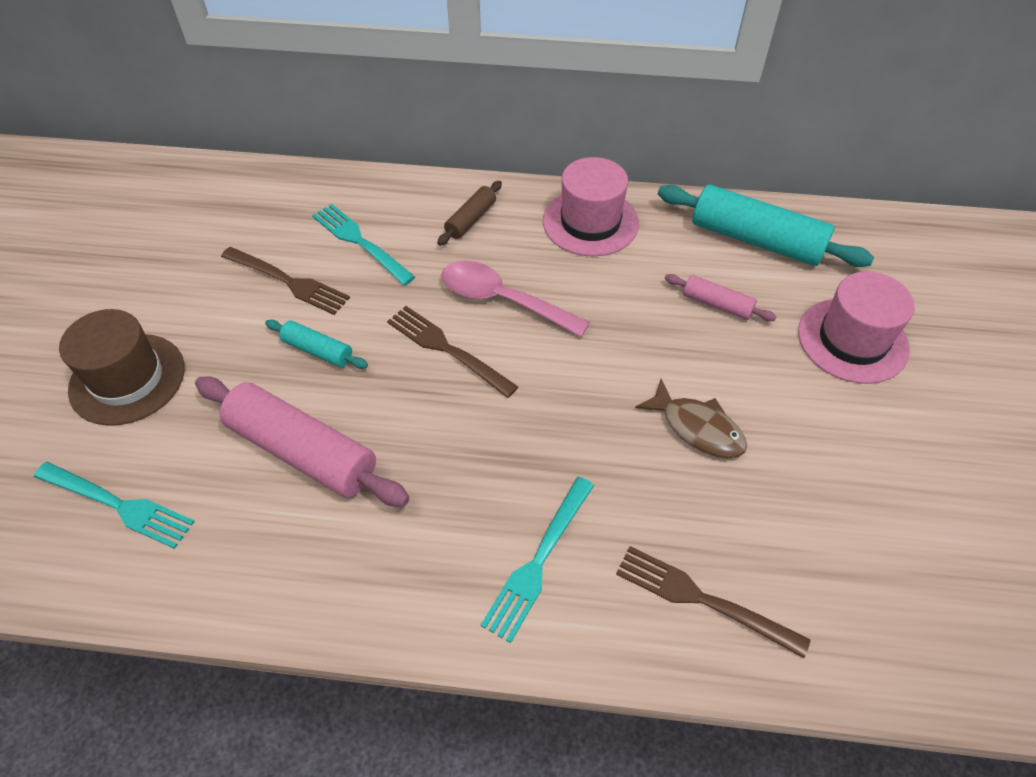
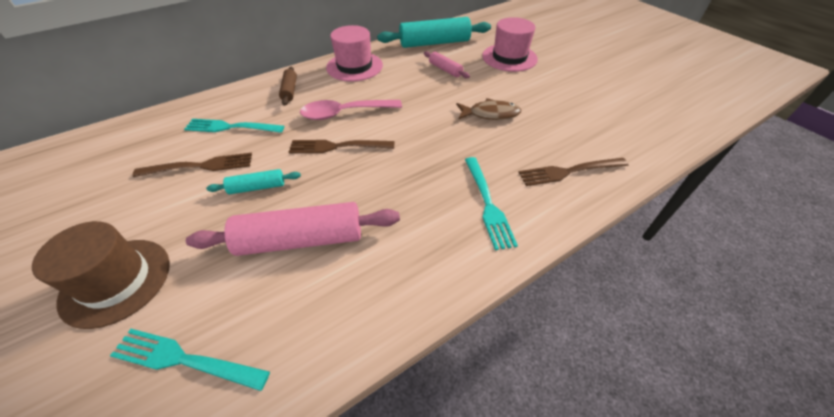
camera: 40 degrees left, 5 degrees down
turquoise fork [34,462,195,549] -> turquoise fork turned 150 degrees counterclockwise [110,329,270,391]
pink rolling pin [665,274,777,321] -> pink rolling pin turned 60 degrees clockwise [424,51,470,78]

